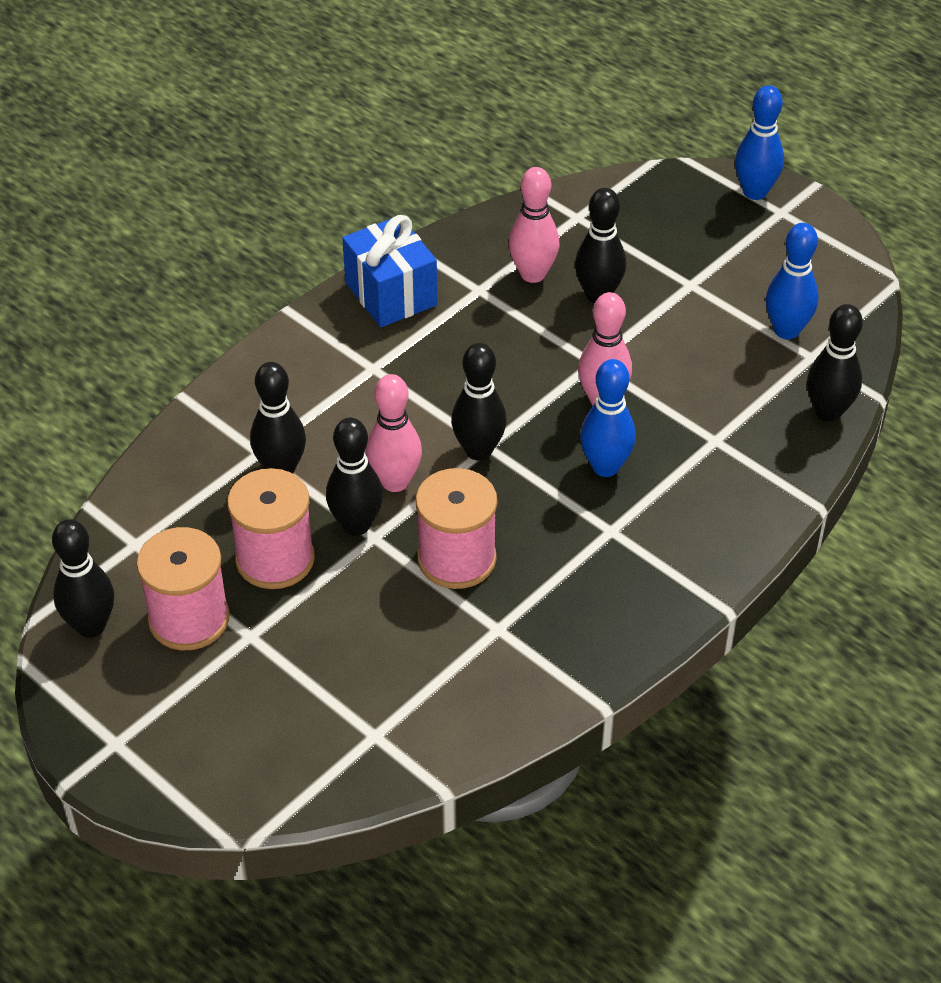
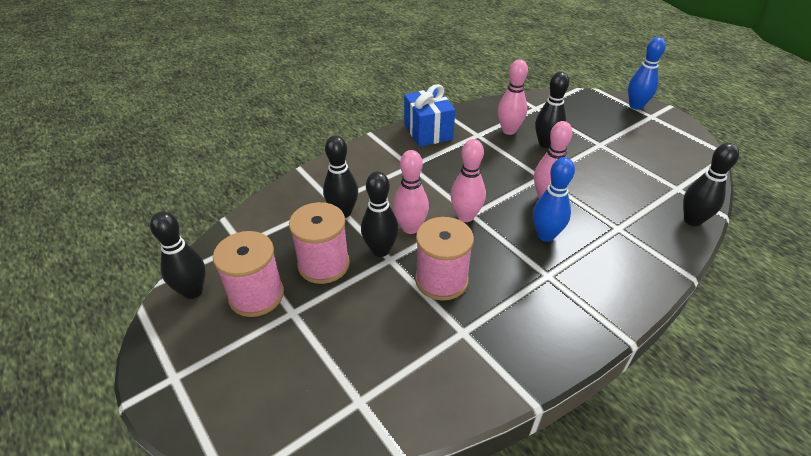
camera: 10 degrees right, 5 degrees down
black bowling pin [451,343,507,461] -> pink bowling pin [450,139,486,222]
blue bowling pin [766,223,819,339] -> none

